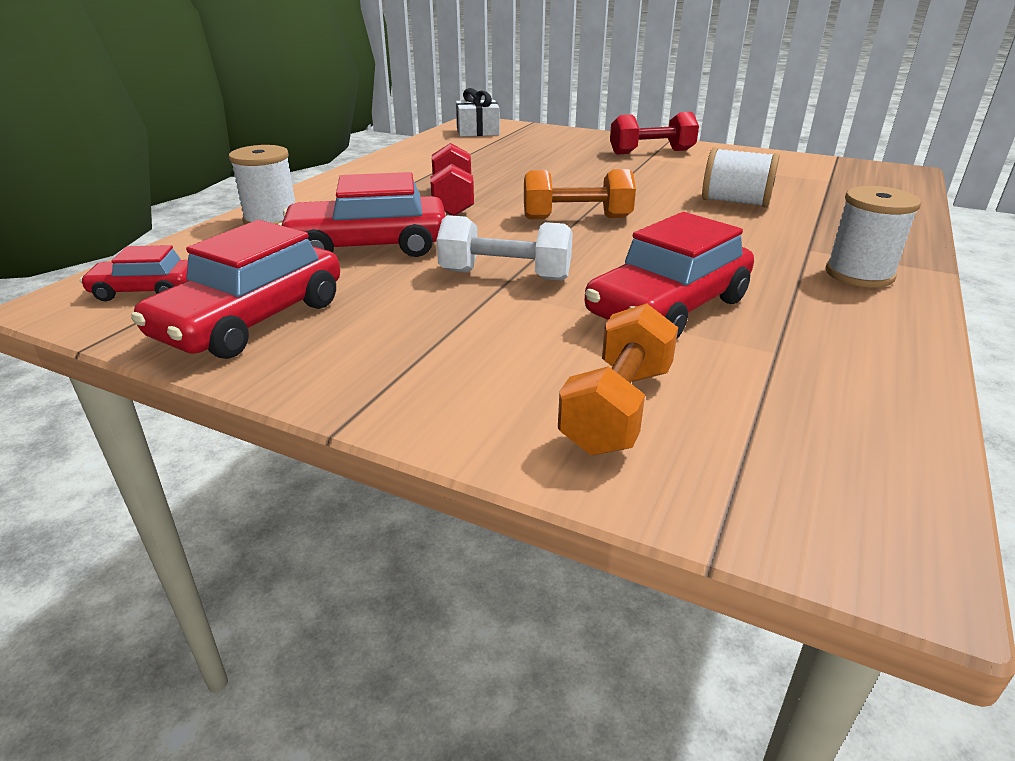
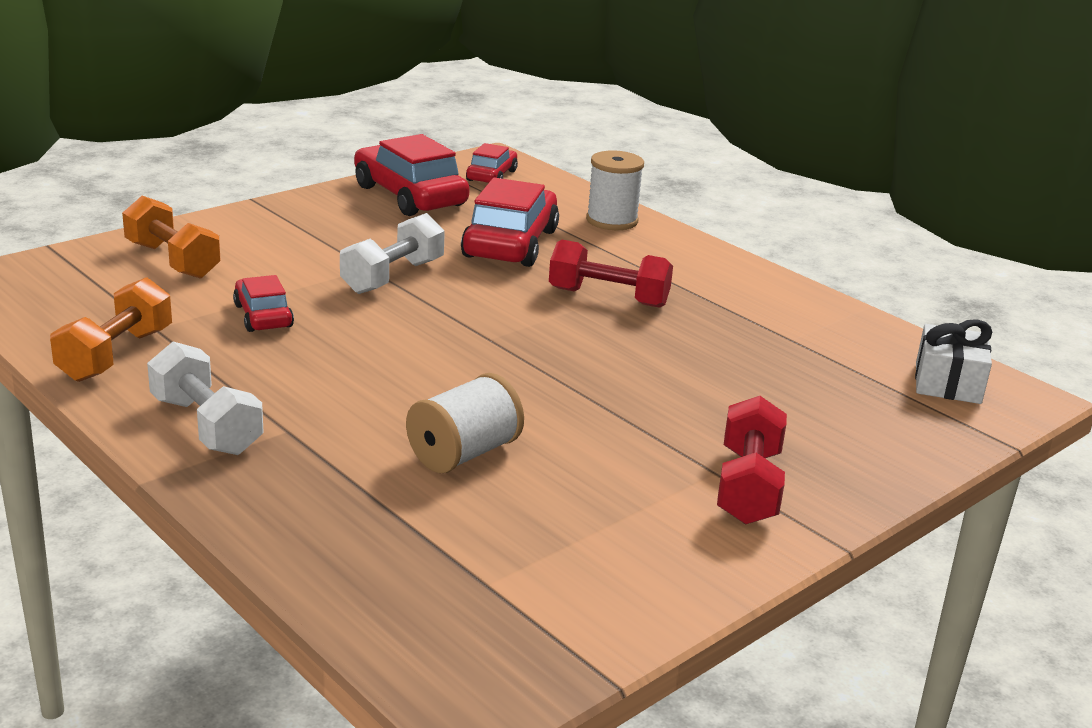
camera: 110 degrees right, 5 degrees down
orange dumbbell [524,169,636,219] -> orange dumbbell moved to [50,277,172,382]
red car [585,212,754,338] -> red car [233,275,294,332], size x0.55
white spool [826,186,921,288] -> white dumbbell [147,341,263,455]

